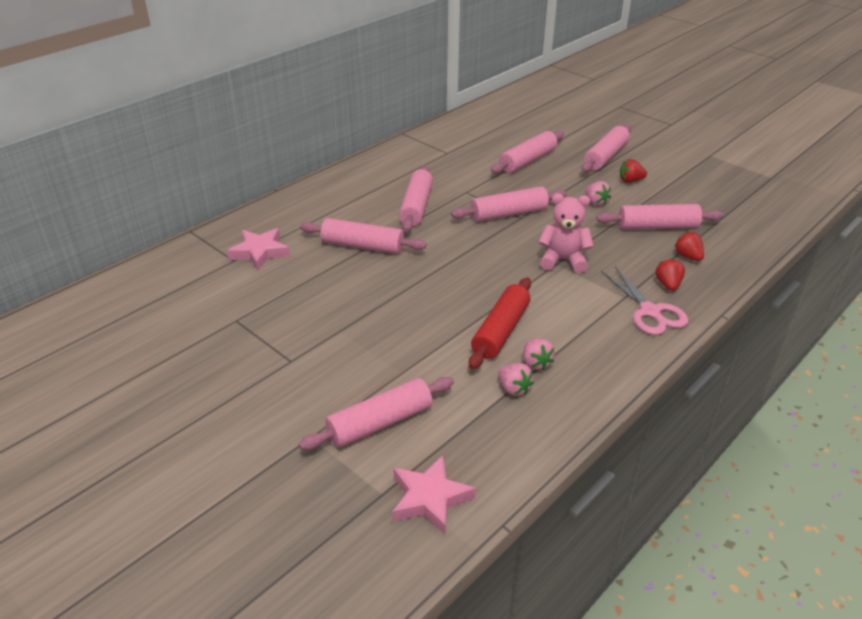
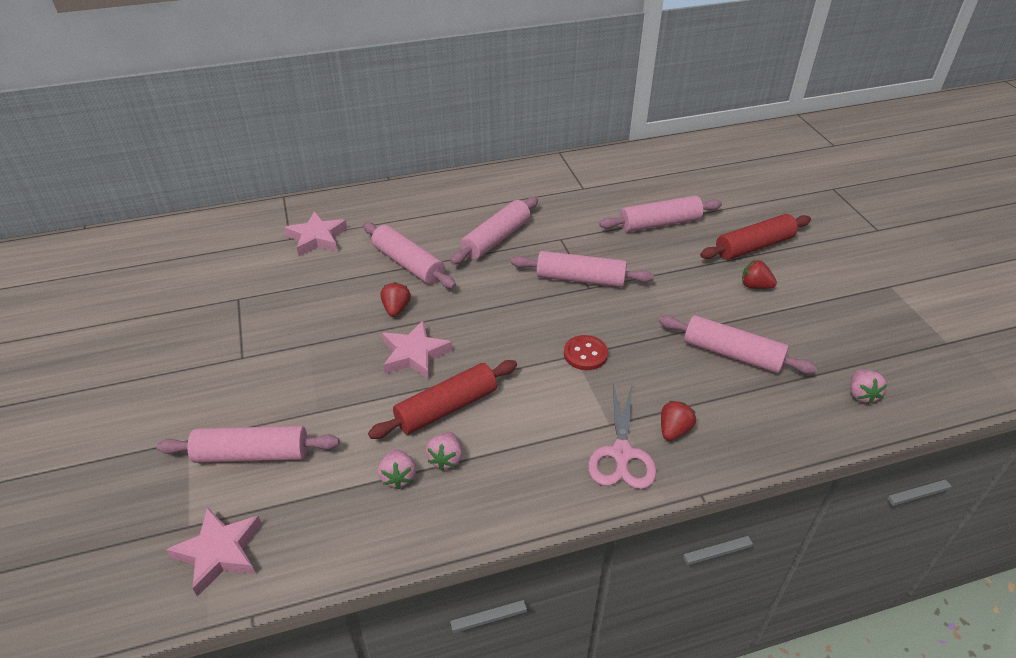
camera: 30 degrees right, 5 degrees up
pink teddy bear [538,194,594,273] -> red button [564,335,608,370]
pink rolling pin [581,125,631,172] -> red rolling pin [700,214,811,260]
pink strawberry [585,181,611,206] -> pink strawberry moved to [850,370,887,404]
red strawberry [674,232,704,261] -> red strawberry moved to [380,282,411,317]
none -> pink star [382,320,452,379]

